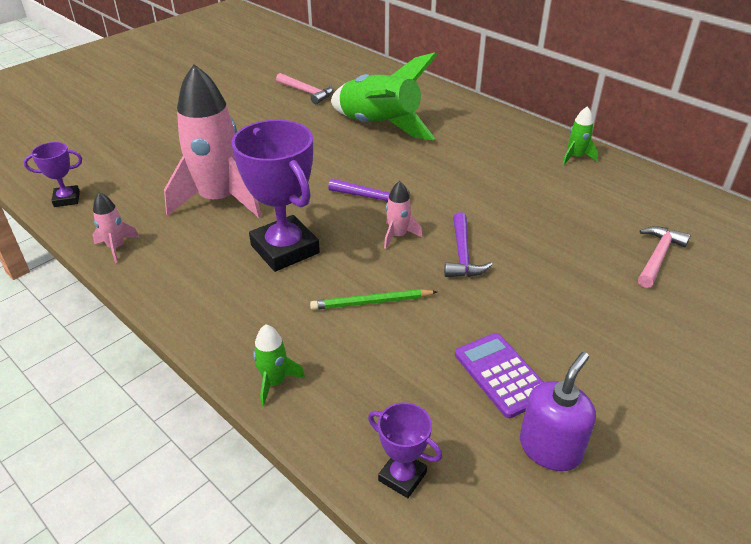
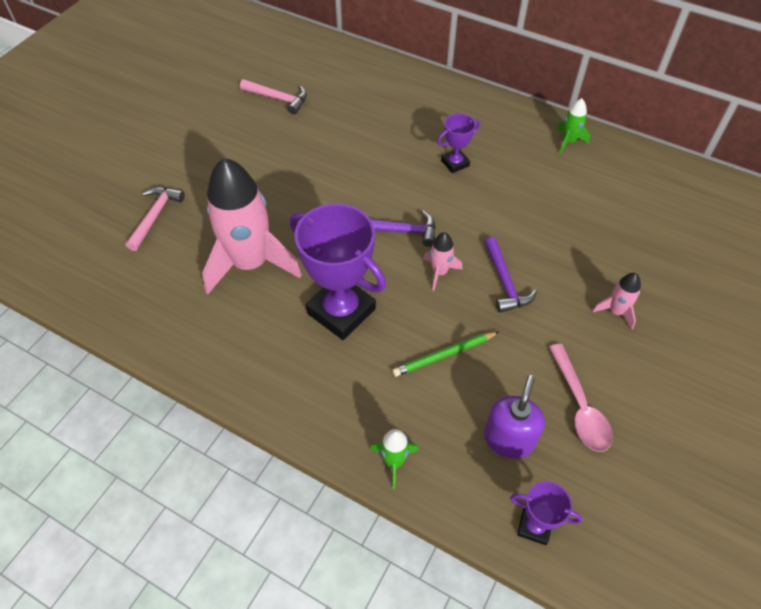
camera: 15 degrees left, 15 degrees up
purple trophy [23,142,82,207] -> purple trophy moved to [437,113,480,173]
pink rocket [92,192,139,263] -> pink rocket moved to [592,273,641,330]
green rocket [331,52,437,140] -> none
purple calculator [455,333,543,418] -> pink spoon [549,344,613,452]
purple soap dispenser [520,352,596,471] -> purple soap dispenser moved to [484,375,545,459]
pink hammer [638,226,691,288] -> pink hammer moved to [126,187,185,251]

